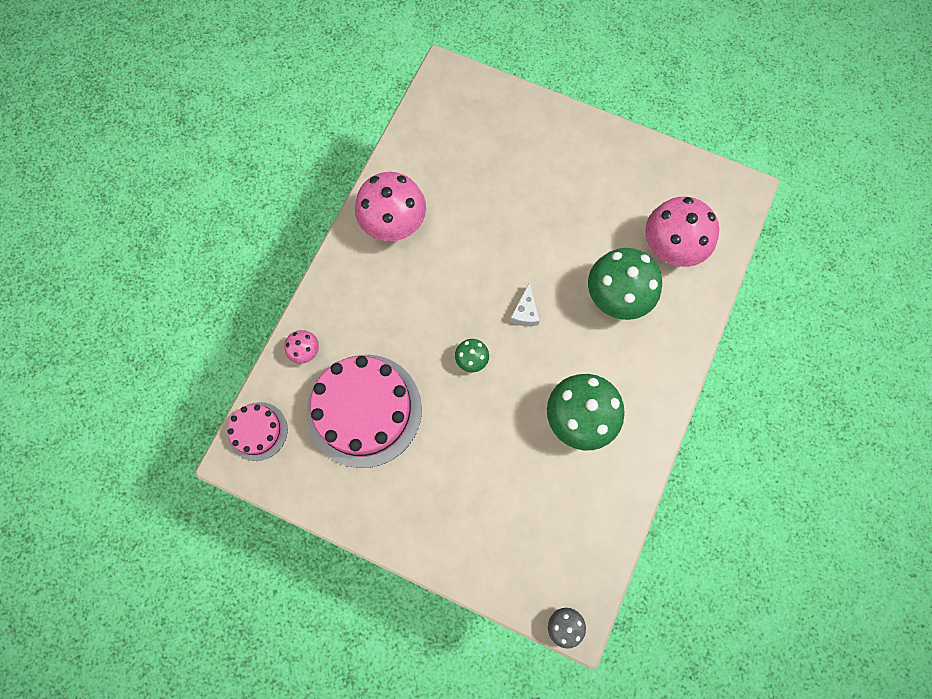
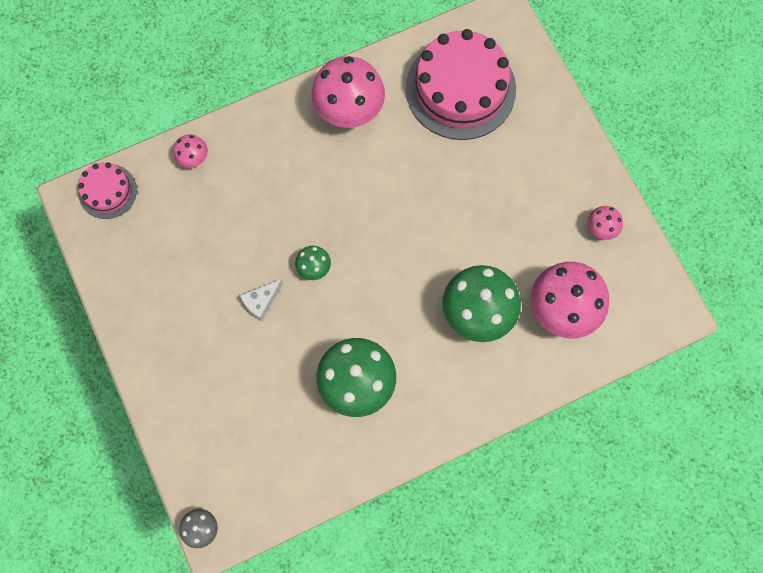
camera: 40 degrees right, 0 degrees up
pink cake [307,355,422,468] -> pink cake moved to [406,29,516,140]
white cheese [510,282,540,326] -> white cheese moved to [240,279,283,321]
none -> pink mushroom [588,206,623,240]

